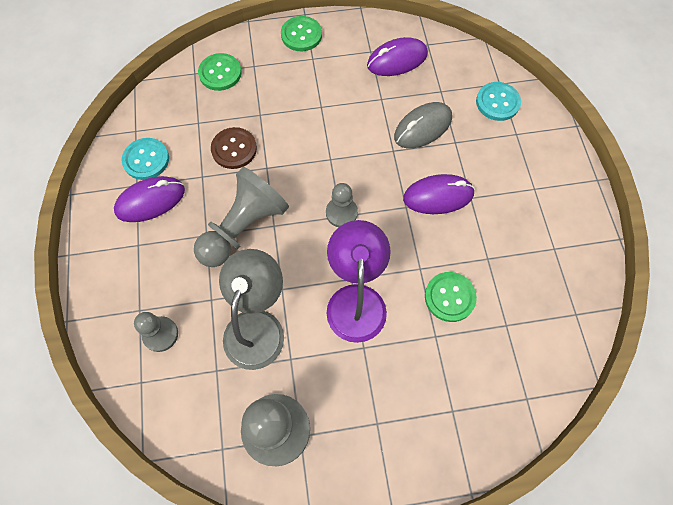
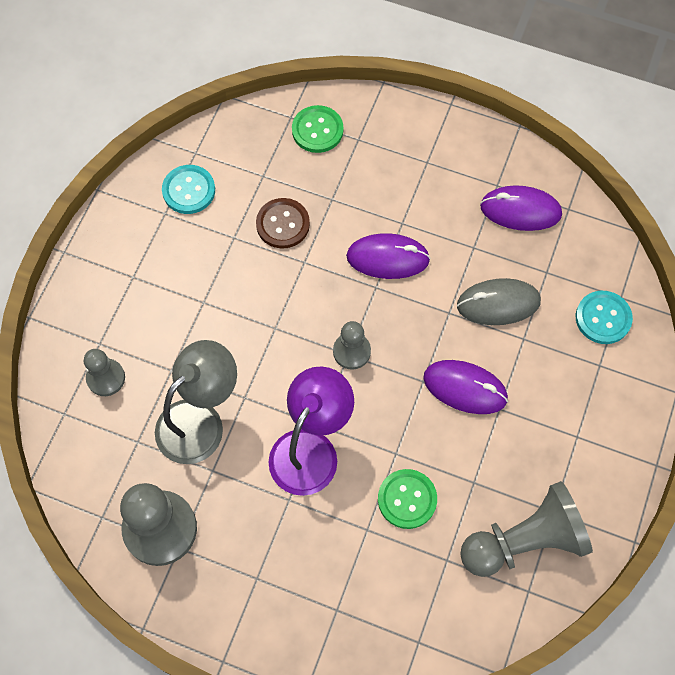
camera: 30 degrees right, 0 degrees up
purple mouse [114,176,185,222] -> purple mouse moved to [346,233,430,279]
grey pawn [194,167,289,267] -> grey pawn moved to [460,481,593,577]
green button [281,16,322,51] -> none

